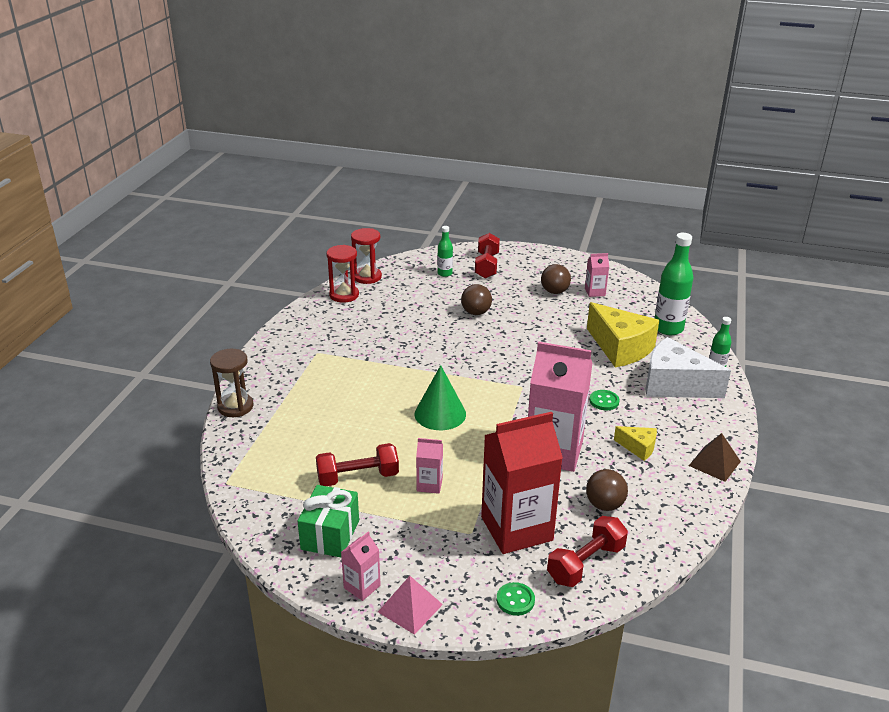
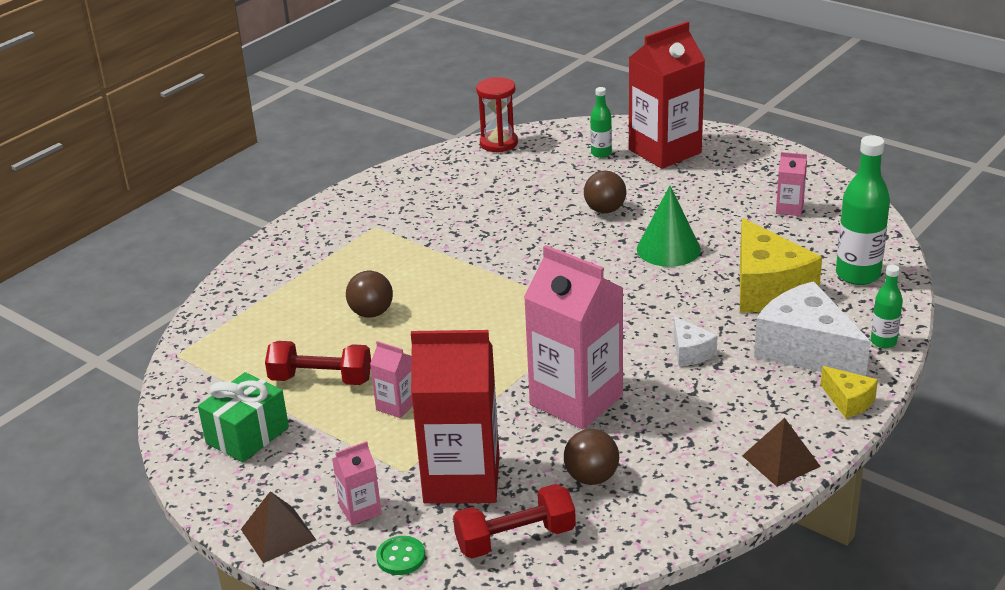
camera: 25 degrees right, 0 degrees up
brown hourglass [210,349,253,417] -> none
red hourglass [326,245,359,303] -> none
pink carton [341,532,381,601] -> pink carton moved to [332,441,382,525]
pink pyramid [378,576,443,635] -> brown pyramid [241,491,316,563]
green cone [414,365,466,430] -> green cone moved to [637,186,701,267]
red dumbbell [475,233,500,279] -> red carton [629,21,705,169]
brown ball [541,264,571,294] -> brown ball moved to [346,271,393,318]
green button [590,390,620,410] -> white cheese [674,316,718,366]
yellow cheese [614,426,657,461] -> yellow cheese moved to [821,366,878,418]

